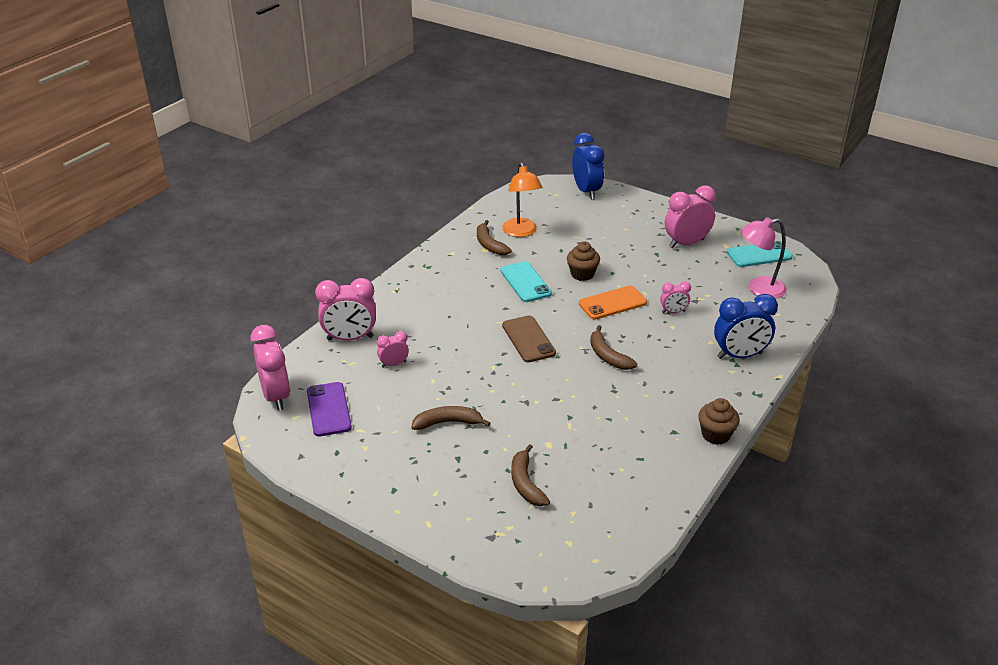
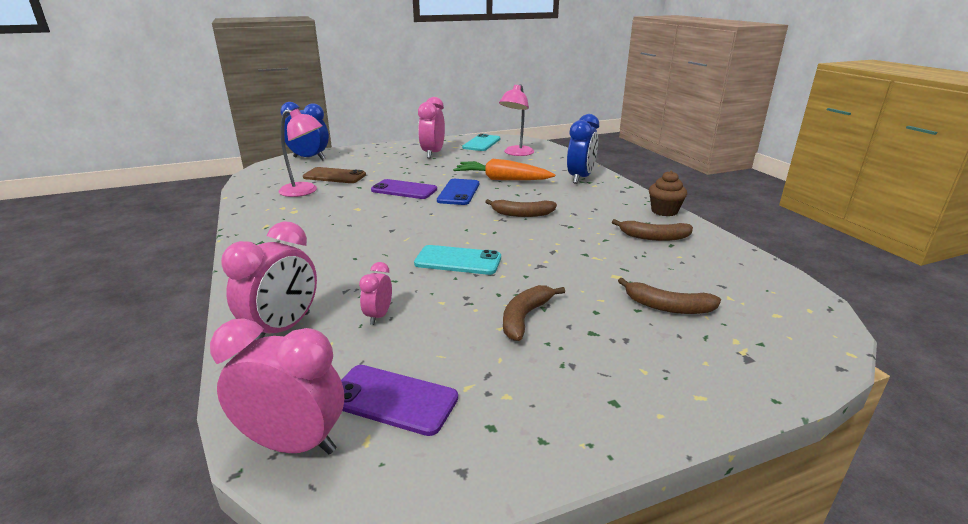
camera: 55 degrees left, 10 degrees down
brown banana [477,220,511,255] -> brown banana moved to [612,219,693,241]
turquoise phone [500,261,552,302] -> turquoise phone moved to [414,245,501,275]
orange lamp [502,163,542,237] -> pink lamp [279,109,323,197]
brown phone [502,316,556,363] -> brown phone moved to [303,167,366,183]
brown cupcake [567,241,600,281] -> purple phone [371,179,437,199]
orange phone [579,286,647,320] -> blue phone [437,179,479,205]
pink clock [660,281,691,313] -> orange carrot [453,159,555,180]

